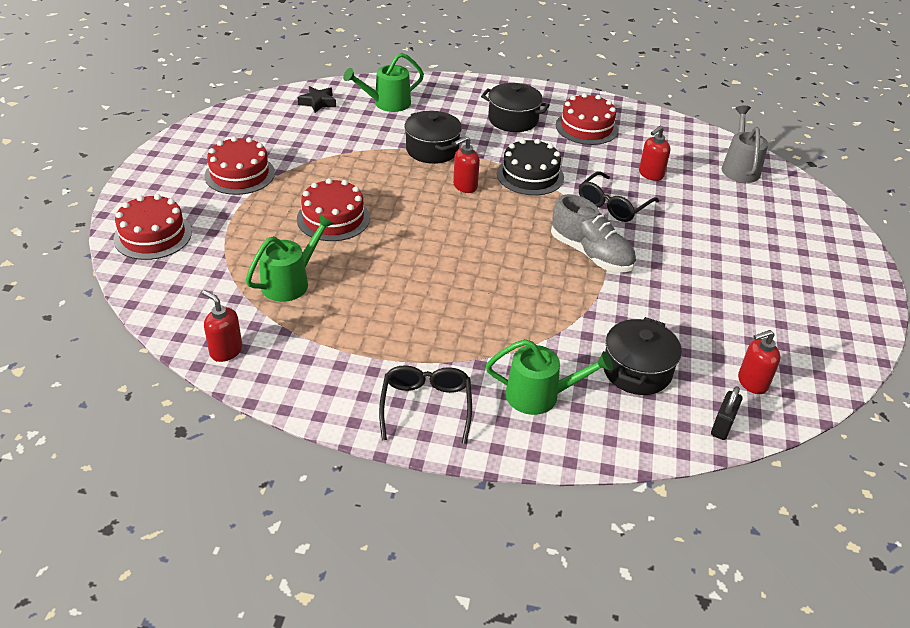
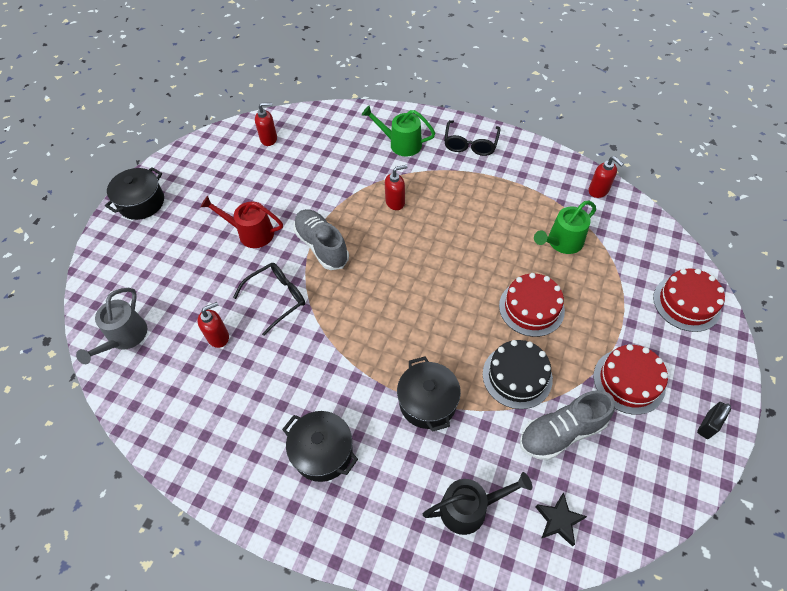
camera: 165 degrees left, 15 degrees up
green watering can [343,53,424,112] -> black watering can [423,472,532,535]
red soap dispenser [453,136,480,193] -> red soap dispenser moved to [385,165,407,210]
black cake [497,139,564,195] -> black cake moved to [483,340,553,409]
red cake [556,93,618,145] -> none
black pot [604,317,682,395] -> black pot moved to [105,167,164,220]
black padlock [711,386,742,440] -> black padlock moved to [697,402,731,439]
none -> red watering can [201,196,283,248]
none -> grey shoe [520,390,615,460]

